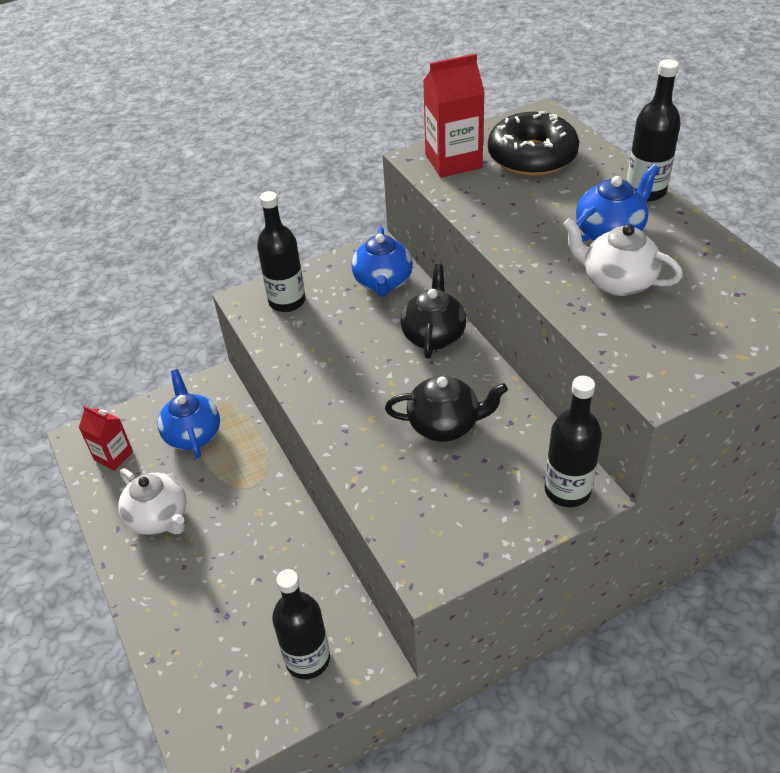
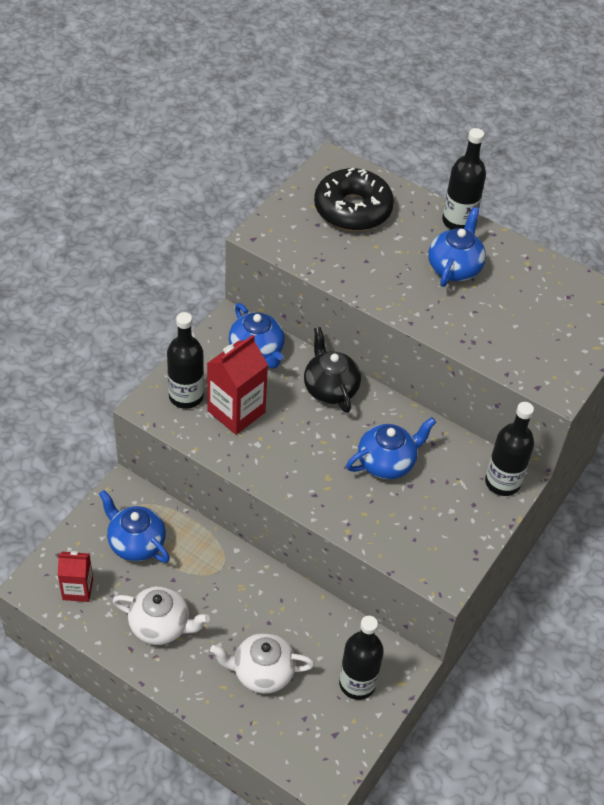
camera: 35 degrees left, 5 degrees up
black teapot [385,375,508,442] -> blue teapot [346,417,436,480]
red carton [423,53,485,178] -> red carton moved to [207,335,268,435]
white teapot [563,219,683,296] -> white teapot moved to [210,633,315,694]

